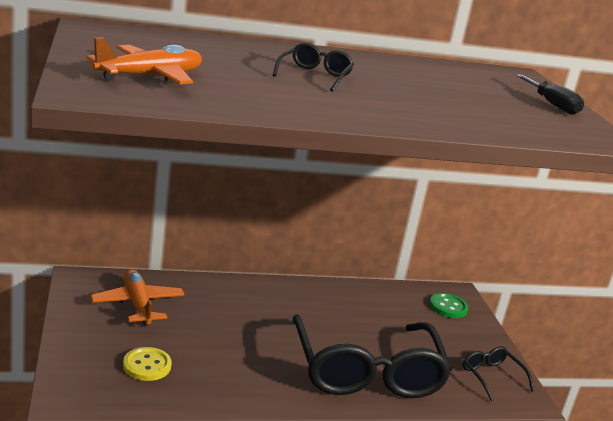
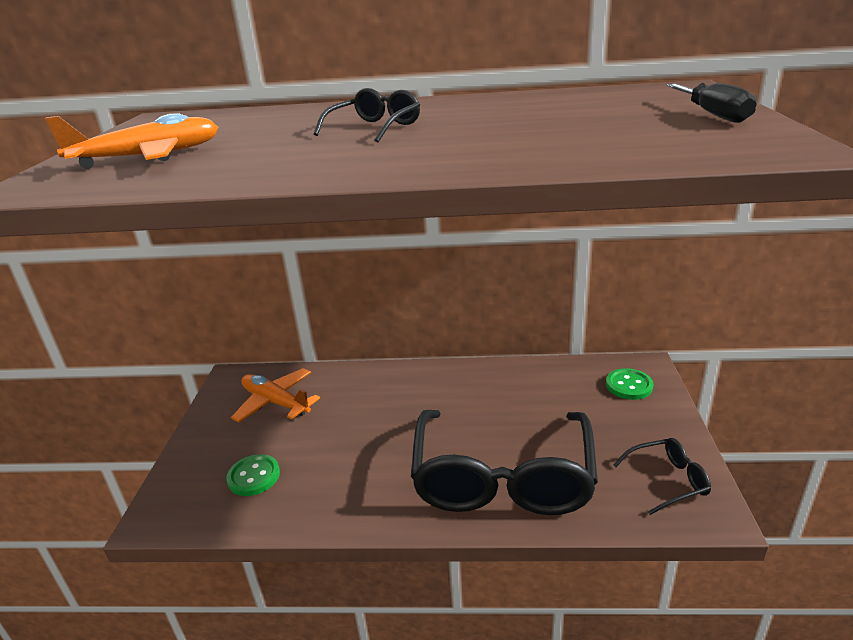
camera: 20 degrees right, 5 degrees up
orange plane [91,269,185,326] -> orange plane turned 45 degrees counterclockwise [231,368,320,423]
yellow button [123,347,172,381] -> green button [226,454,280,496]
black glasses [463,346,534,401] -> black glasses turned 90 degrees clockwise [613,438,711,515]

